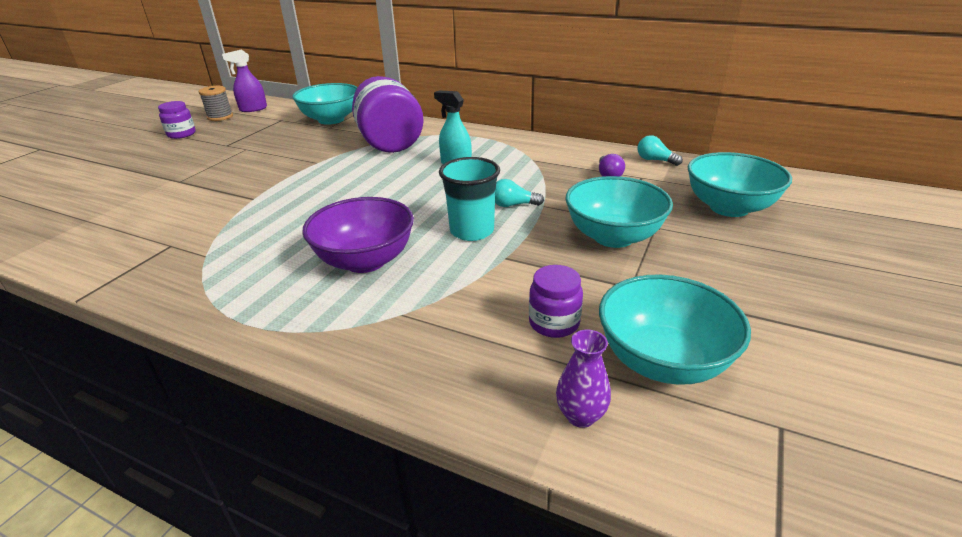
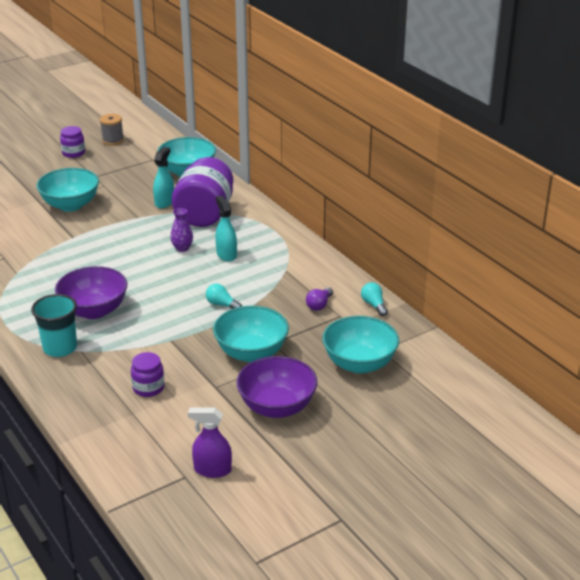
camera: 30 degrees right, 0 degrees up
purple spray bottle [222,49,267,112] -> purple spray bottle moved to [188,407,232,478]
turquoise cup [439,157,500,241] -> turquoise cup moved to [31,294,77,357]
purple vase [556,330,611,428] -> purple vase moved to [170,208,193,252]
turquoise bowl [599,274,751,385] -> turquoise bowl moved to [36,168,99,212]
none -> turquoise spray bottle [153,147,174,208]
none -> purple bowl [236,356,317,418]

